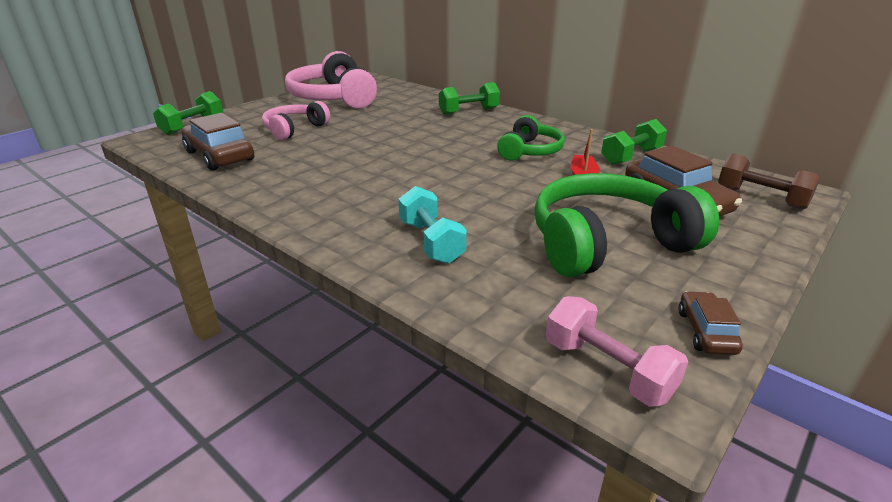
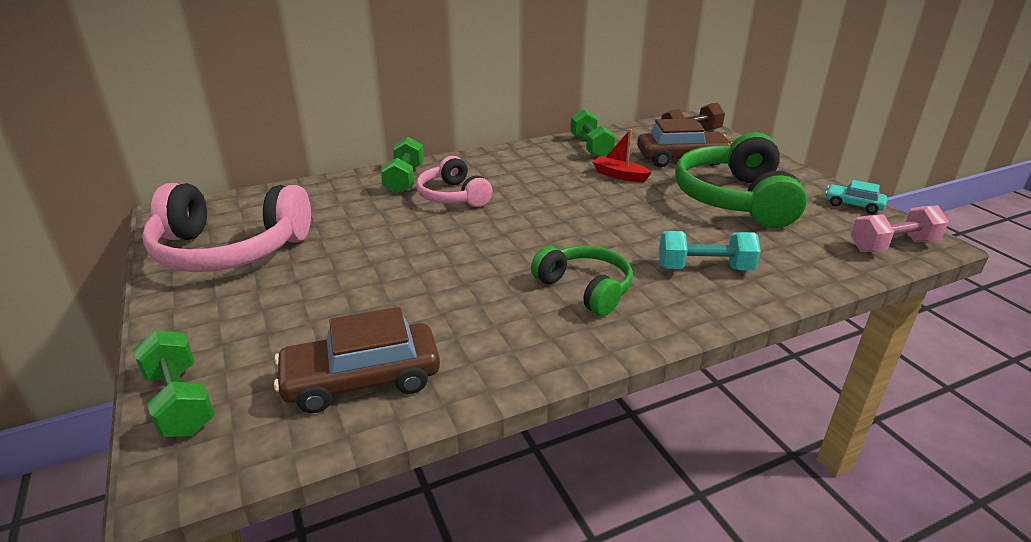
camera: 65 degrees left, 0 degrees up
pink headphones [262,101,330,140] -> pink headphones moved to [416,156,493,207]
green headphones [497,115,565,161] -> green headphones moved to [531,245,633,316]
brown car [678,291,743,355] -> turquoise car [825,180,887,214]

